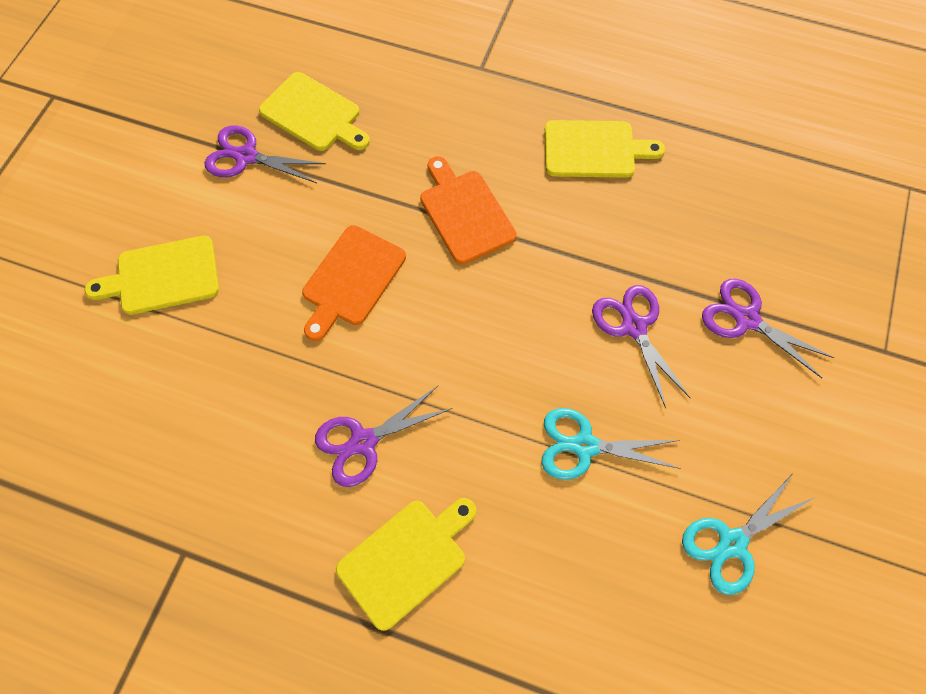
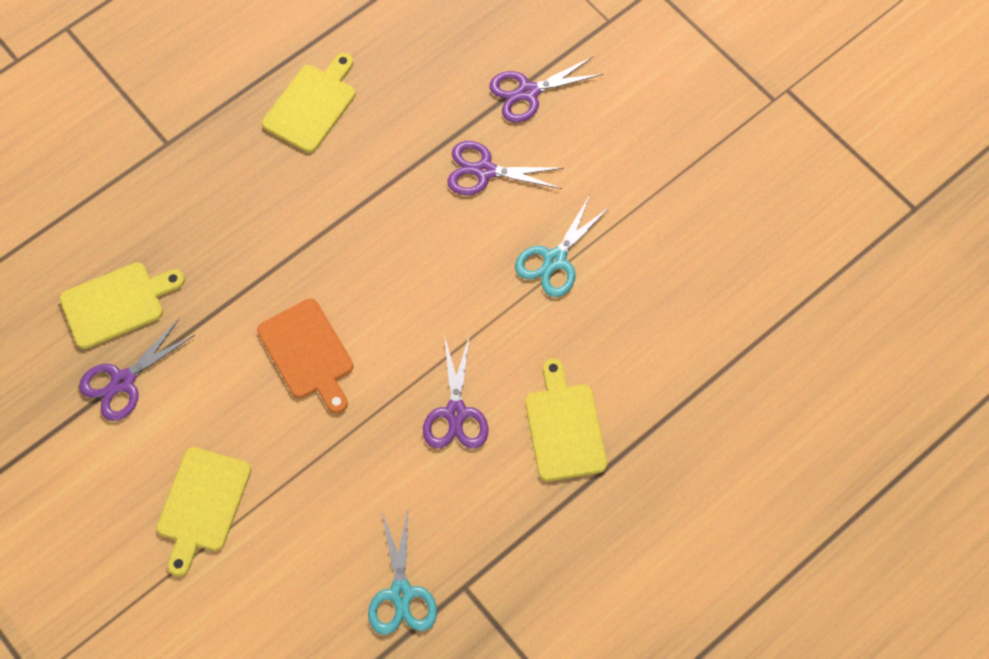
camera: 60 degrees left, 0 degrees up
orange cutting board [420,156,517,265] -> none
turquoise scissors [682,474,815,595] -> turquoise scissors moved to [368,509,437,635]

